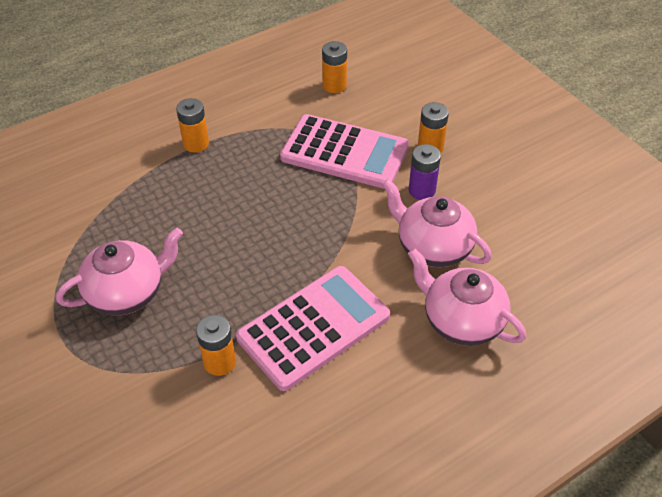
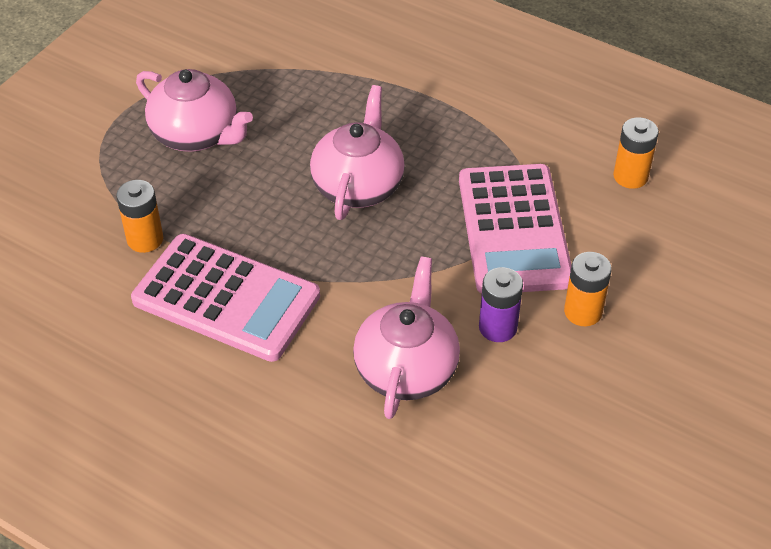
camera: 65 degrees right, 0 degrees up
orange battery [176,98,209,152] -> none
pink teapot [408,248,526,346] -> pink teapot moved to [310,85,405,220]

